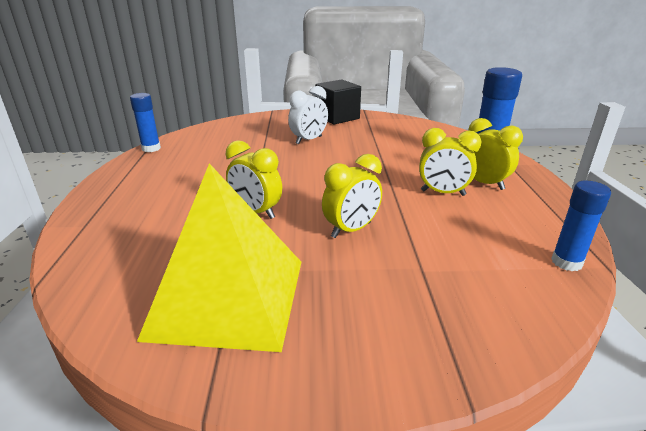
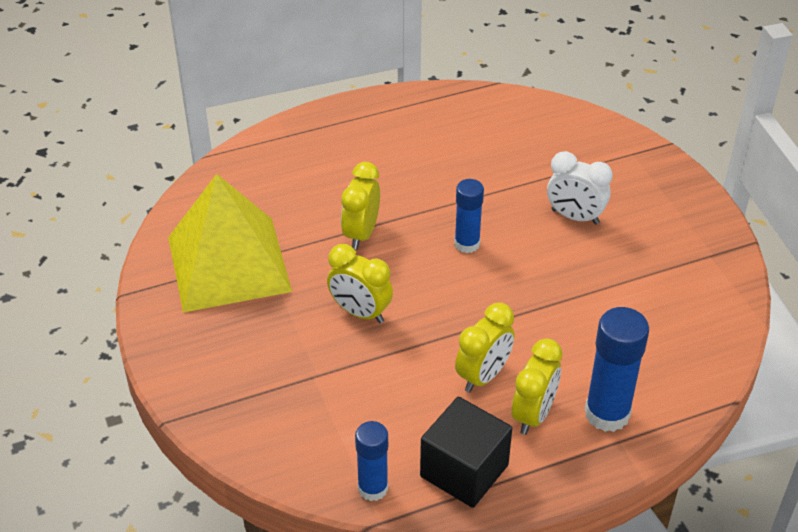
camera: 70 degrees right, 15 degrees up
blue glue stick [130,93,161,152] -> blue glue stick moved to [454,179,484,253]
black cube [315,79,361,125] -> black cube moved to [420,397,512,508]
yellow clock [419,128,482,196] -> yellow clock turned 135 degrees counterclockwise [455,302,515,392]

